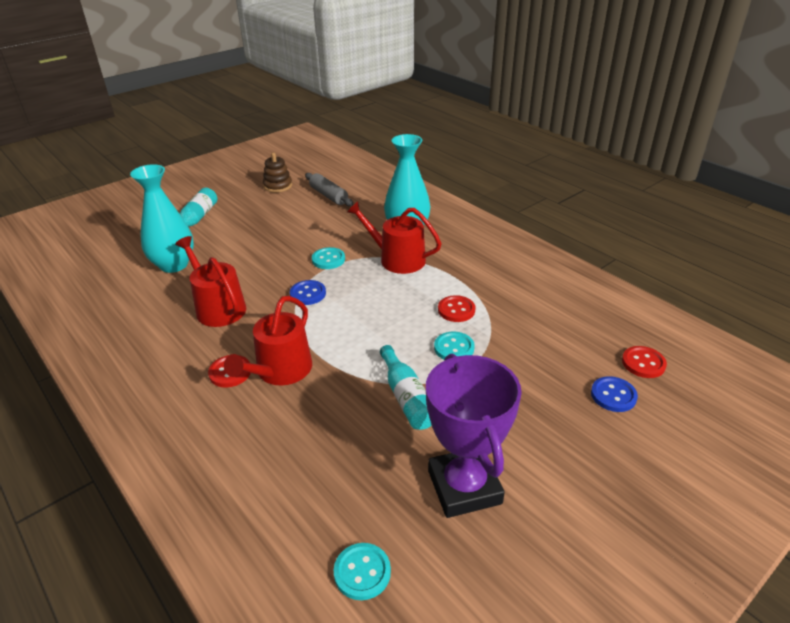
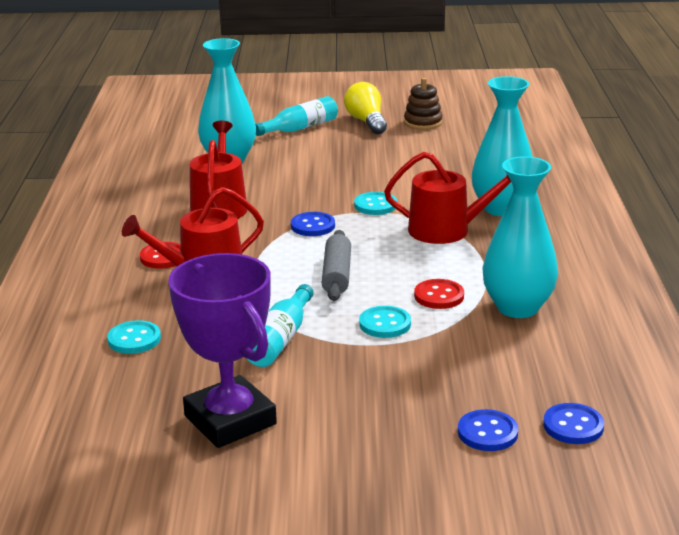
camera: 40 degrees right, 10 degrees down
grey rolling pin [305,173,353,206] -> grey rolling pin moved to [321,230,351,301]
turquoise button [334,543,391,600] -> turquoise button moved to [107,320,161,354]
red watering can [347,201,442,274] -> red watering can turned 120 degrees clockwise [384,152,511,244]
purple trophy [426,353,522,518] -> purple trophy turned 60 degrees counterclockwise [168,253,277,448]
red button [622,346,667,378] -> blue button [543,403,604,444]
none -> yellow light bulb [344,82,387,134]
none -> turquoise vase [482,156,558,318]

